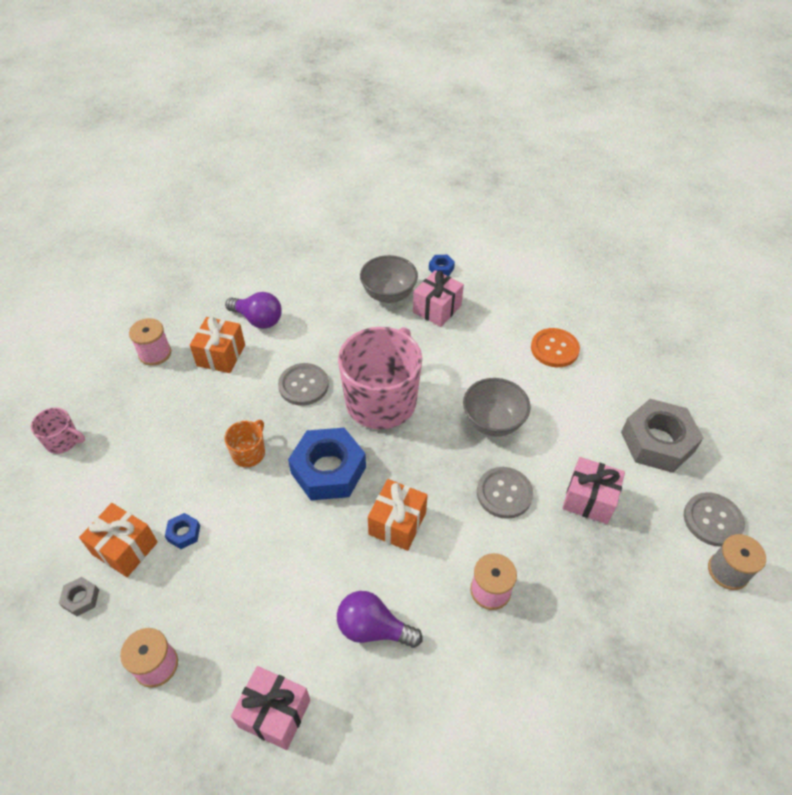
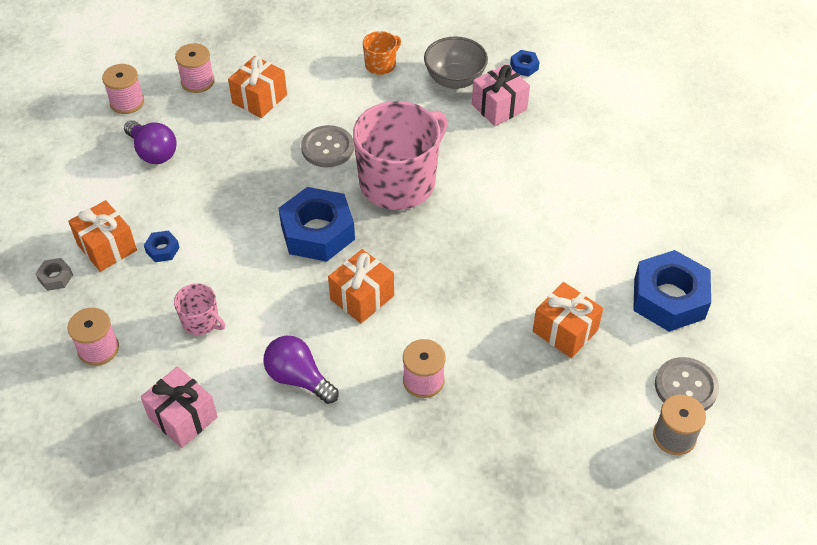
camera: 20 degrees right, 0 degrees up
pink mug [31,407,85,454] -> pink mug moved to [174,283,225,335]
orange mug [224,420,265,467] -> orange mug moved to [363,31,401,75]
purple light bulb [225,292,282,329] -> purple light bulb moved to [124,120,177,164]
grey bowl [463,378,530,437] -> none
grey button [477,467,533,519] -> none
orange button [531,328,580,367] -> none
pink gift [562,457,625,524] -> orange gift [533,282,603,358]
grey nut [621,399,703,473] -> blue nut [633,250,711,332]
none -> pink spool [102,64,144,114]

